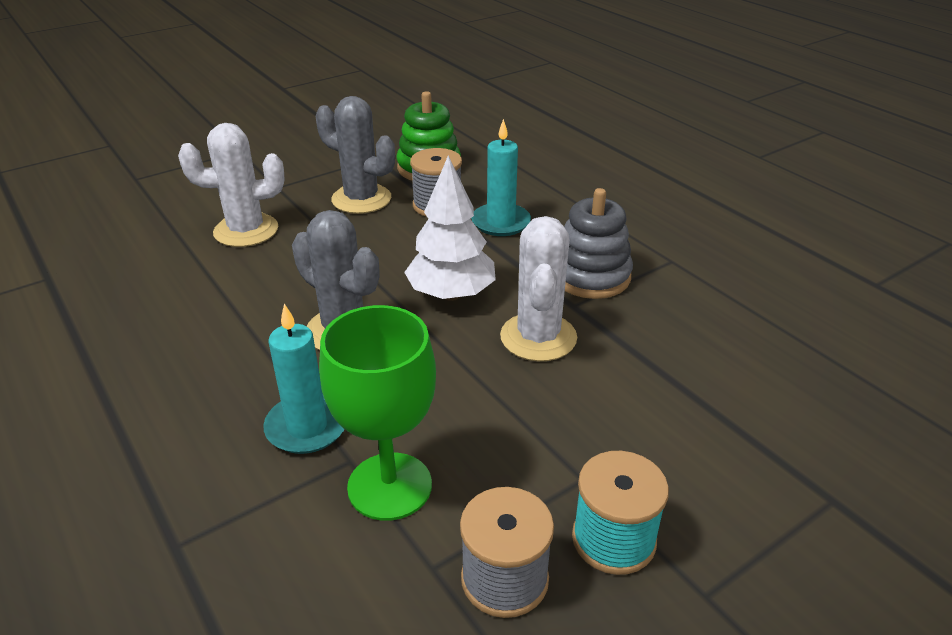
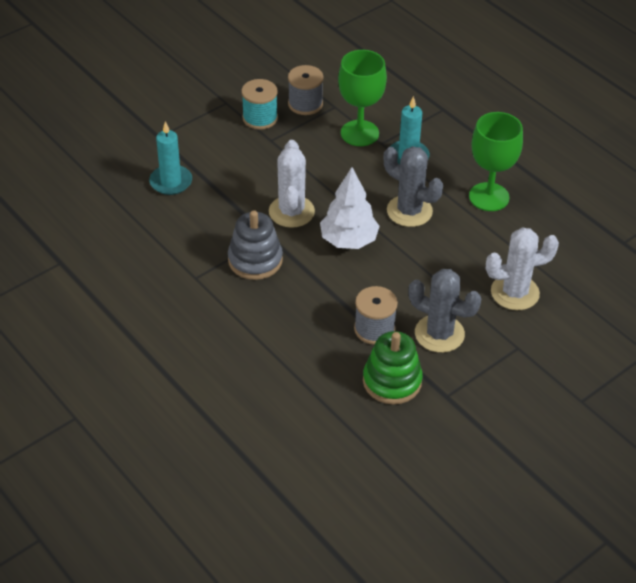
camera: 175 degrees right, 10 degrees up
turquoise candle [471,119,531,236] -> turquoise candle moved to [149,122,192,195]
none -> green goblet [469,112,523,211]

